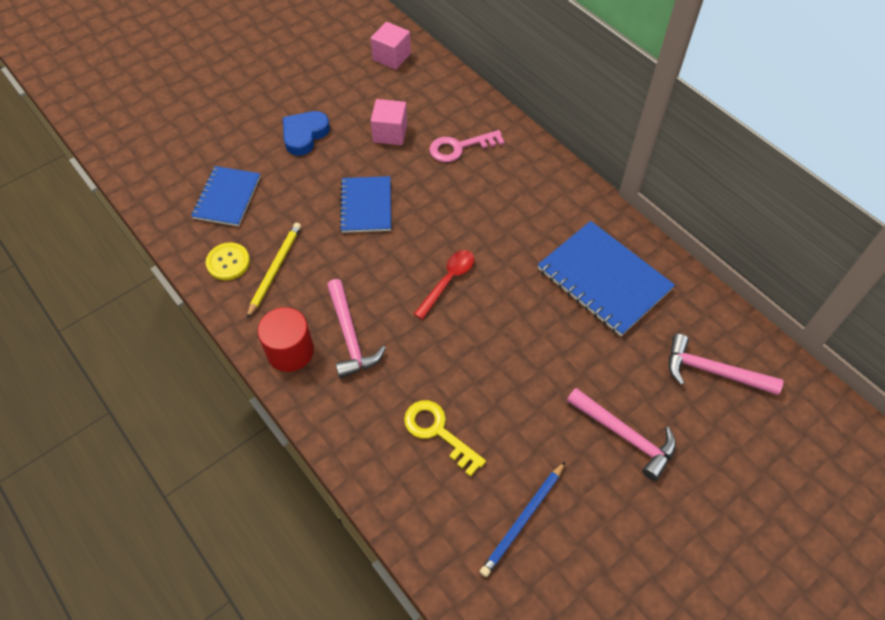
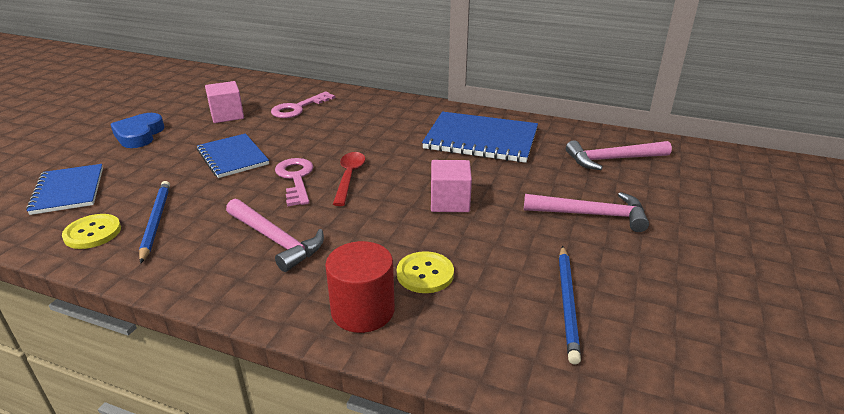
camera: 30 degrees left, 25 degrees down
yellow pencil [247,223,301,318] -> blue pencil [139,181,170,264]
red cylinder [258,307,314,372] -> red cylinder moved to [325,241,395,333]
pink cube [371,22,411,70] -> pink cube moved to [431,160,472,212]
yellow key [404,400,486,477] -> yellow button [397,251,454,293]
none -> pink key [275,158,313,206]

